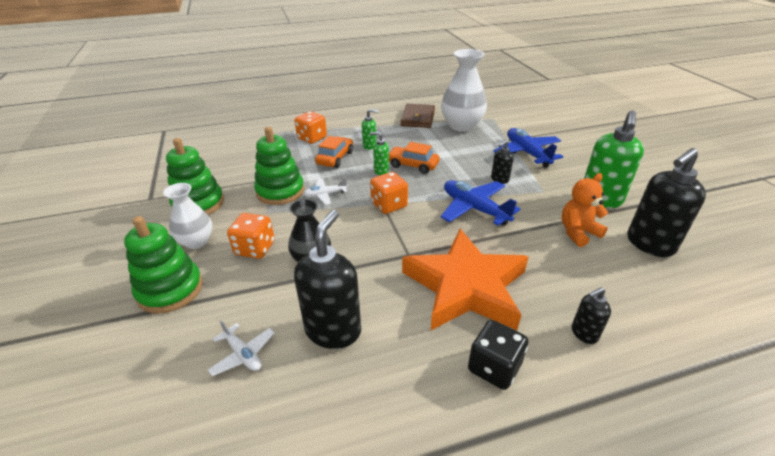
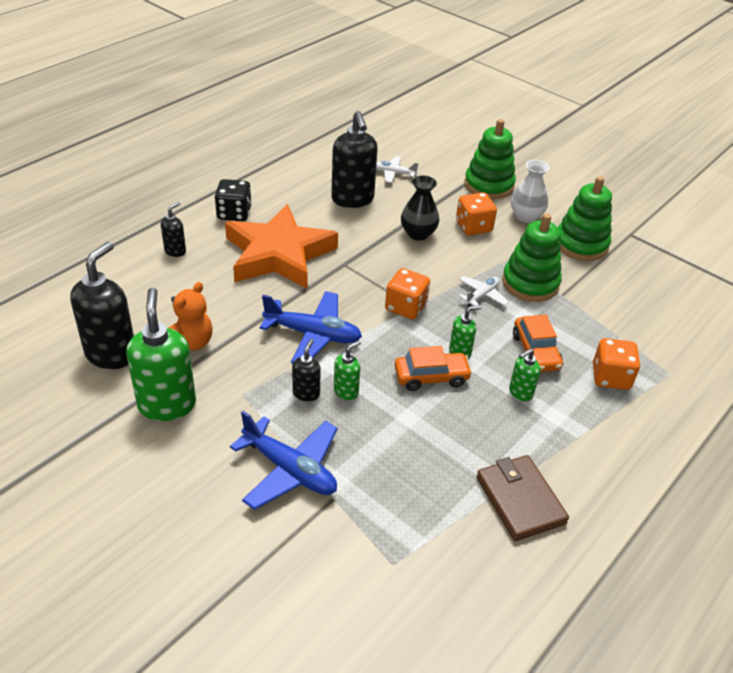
camera: 145 degrees right, 5 degrees up
white vase [441,49,487,132] -> none
none -> green soap dispenser [334,340,361,400]

